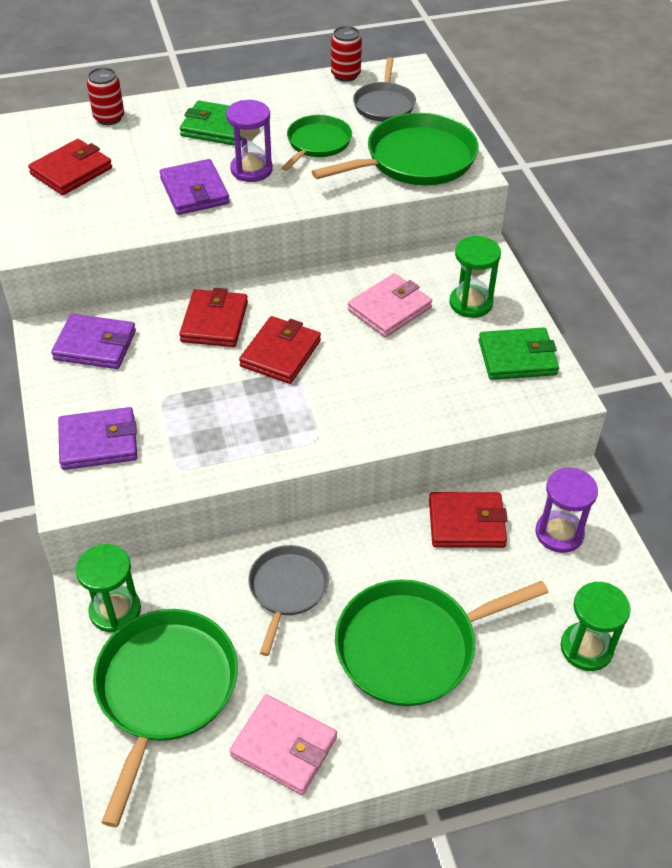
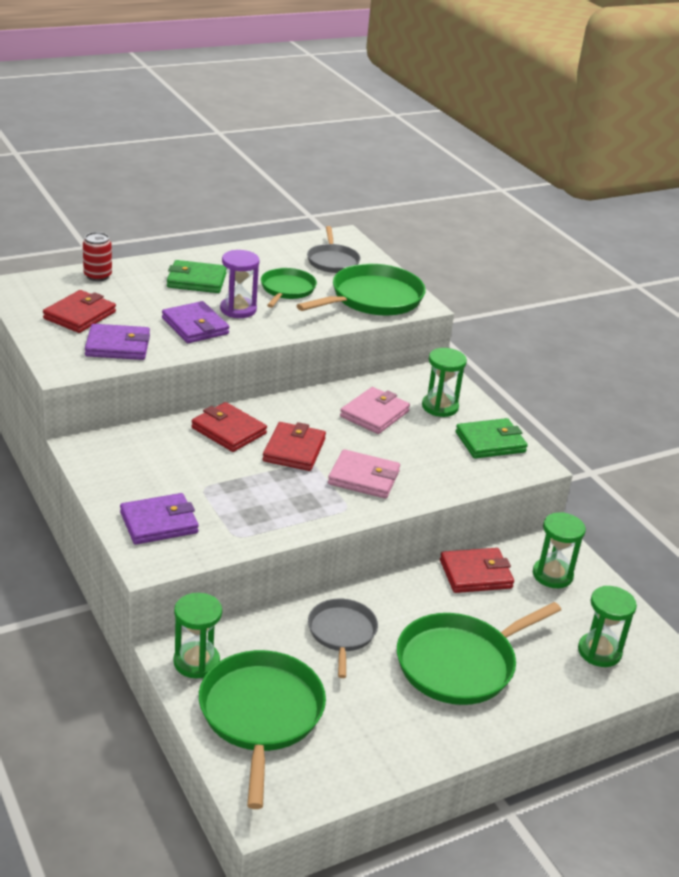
camera: 15 degrees left, 15 degrees down
purple wallet [51,314,136,369] -> purple wallet moved to [85,324,150,360]
red wallet [179,288,248,347] -> red wallet turned 45 degrees counterclockwise [191,402,267,452]
pink wallet [229,694,337,795] -> pink wallet moved to [328,449,400,499]
red can [331,26,362,82] -> none
purple hourglass [536,467,598,553] -> green hourglass [533,512,586,588]

